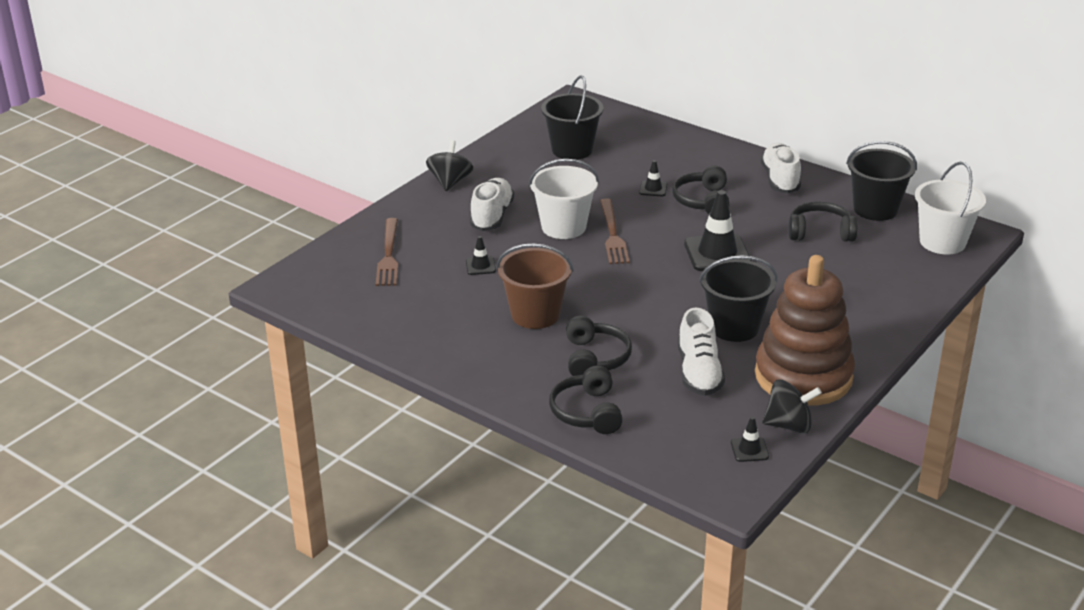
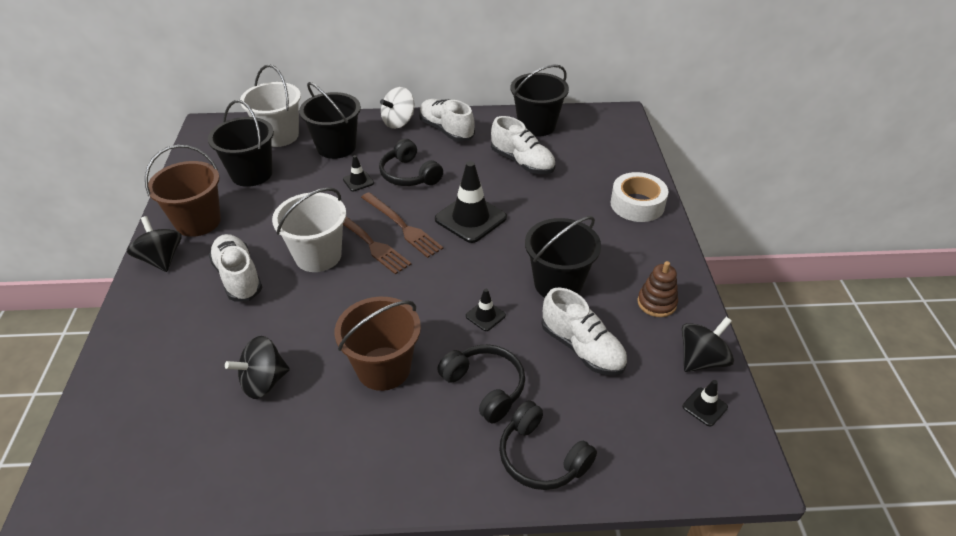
camera: 40 degrees left, 10 degrees up
brown fork [376,218,398,286] -> brown fork moved to [361,192,443,258]
black traffic cone [466,236,496,275] -> black traffic cone moved to [466,289,506,331]
brown stacking toy [755,255,855,406] -> brown stacking toy [637,261,678,317], size x0.42
black headphones [789,202,858,242] -> white shoe [491,116,555,174]
white bucket [915,162,986,254] -> white bucket moved to [240,65,301,147]
none -> brown bucket [145,145,221,237]
none -> black spinning top [225,336,290,399]
none -> black bucket [299,82,361,159]
none -> white spinning top [380,87,414,129]
none -> white tape [610,172,668,222]

